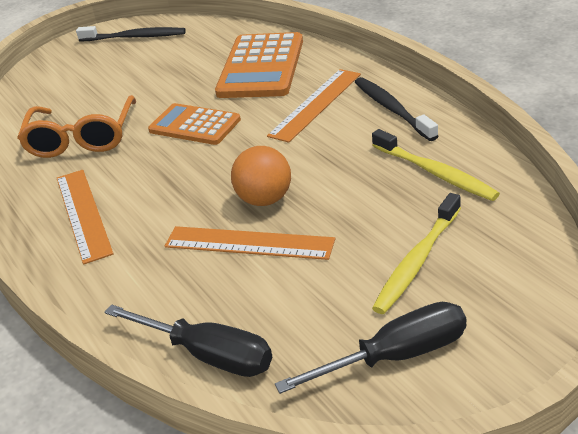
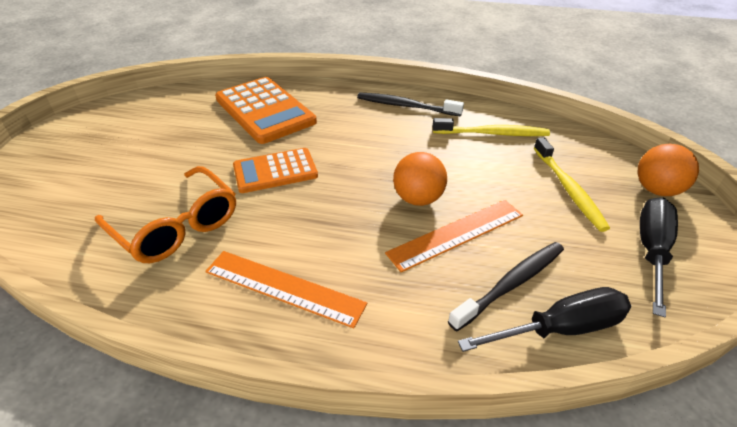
camera: 50 degrees left, 5 degrees up
black toothbrush [76,26,186,41] -> black toothbrush moved to [448,242,564,331]
orange ruler [267,69,361,143] -> none
none -> orange ball [638,144,699,196]

